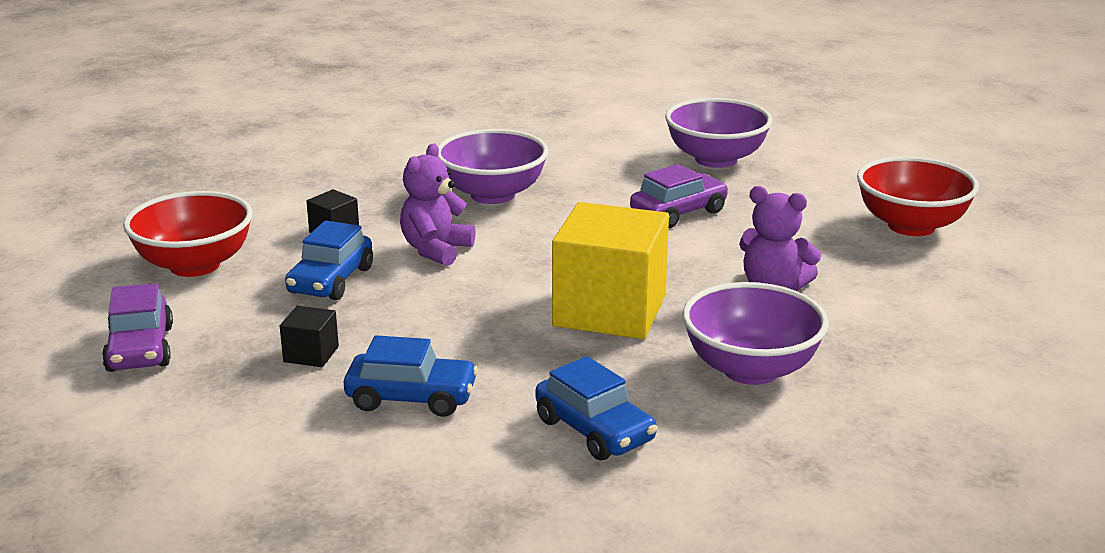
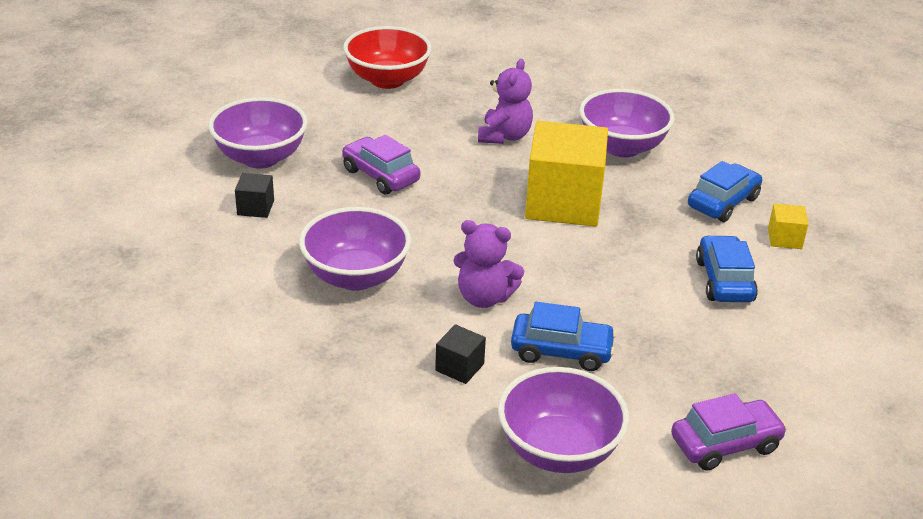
camera: 100 degrees left, 10 degrees up
red bowl [123,191,253,277] -> purple bowl [498,367,629,473]
black cube [280,306,339,367] -> black cube moved to [235,173,274,218]
none -> yellow cube [768,204,808,249]

